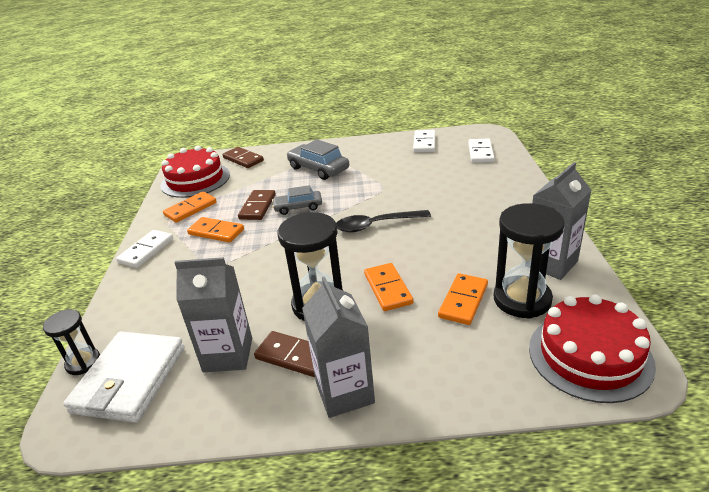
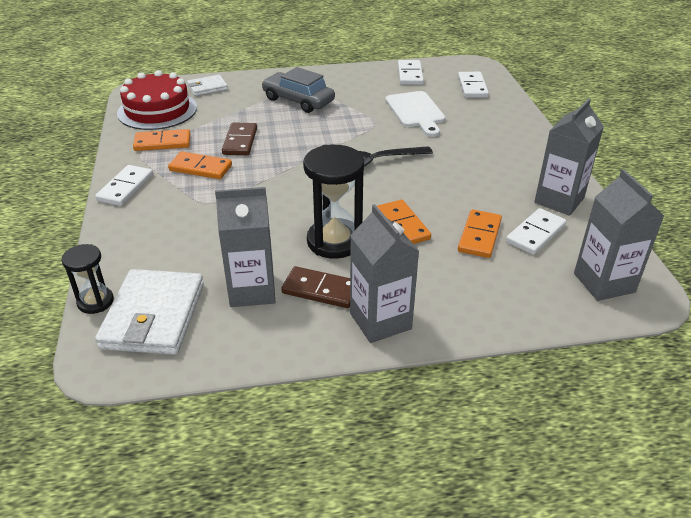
camera: 10 degrees left, 5 degrees up
orange domino [163,192,217,223] -> orange domino turned 45 degrees clockwise [133,129,190,151]
brown domino [223,147,264,168] -> white wallet [187,75,228,96]
grey car [272,185,322,215] -> none
black hourglass [493,203,565,319] -> white domino [506,208,567,255]
red cake [529,294,656,403] -> grey carton [574,169,664,301]
none -> white cutting board [385,91,445,137]

